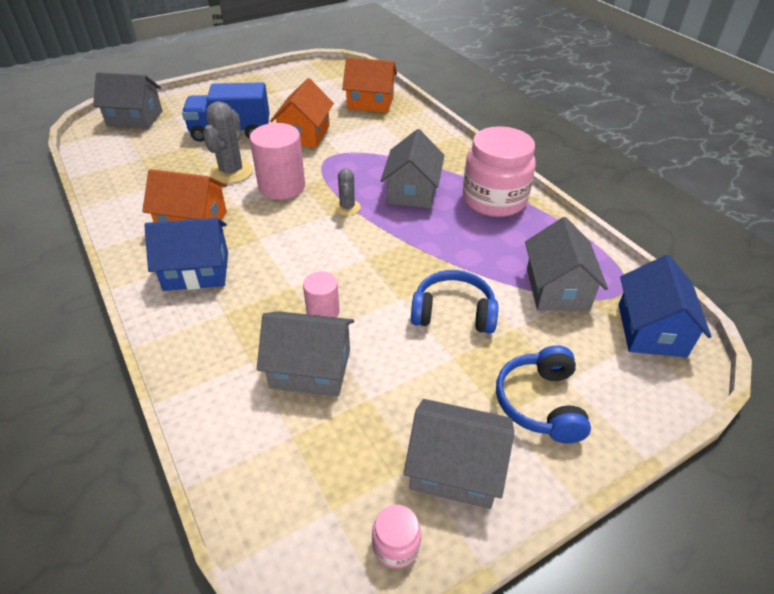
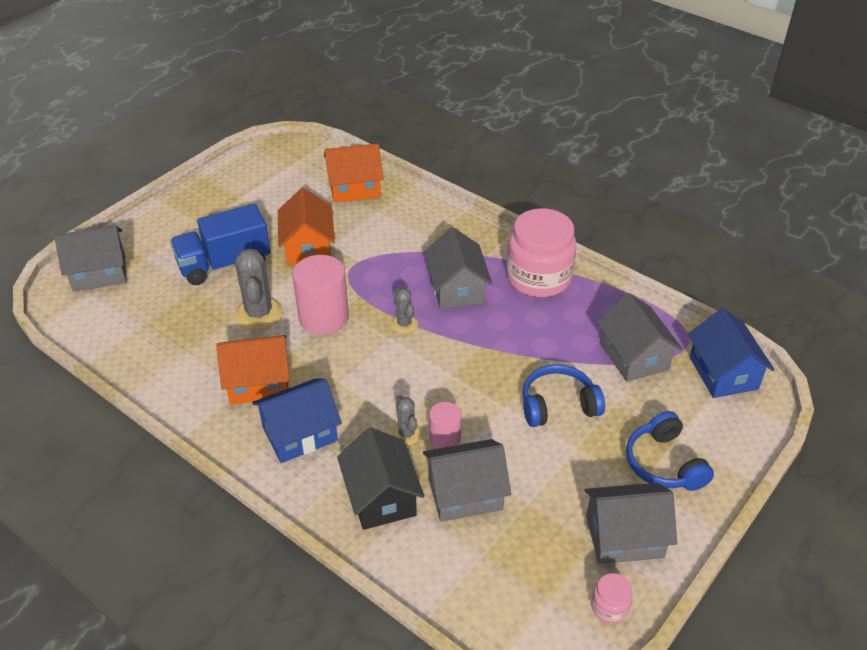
camera: 20 degrees left, 0 degrees up
none -> black house [337,427,425,530]
none -> grey cactus [391,395,422,446]

